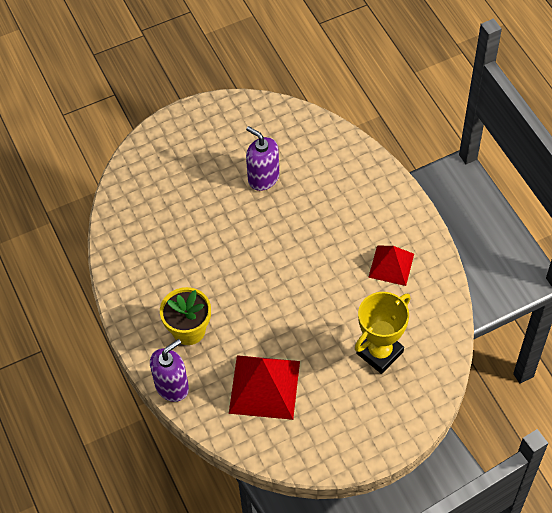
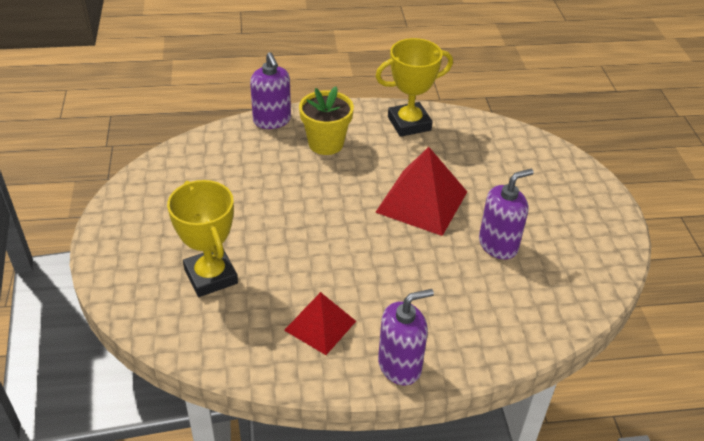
camera: 105 degrees right, 15 degrees down
red pyramid [229,355,300,420] -> red pyramid moved to [375,147,467,236]
none -> yellow trophy [375,38,453,137]
none -> purple soap dispenser [378,289,434,385]

